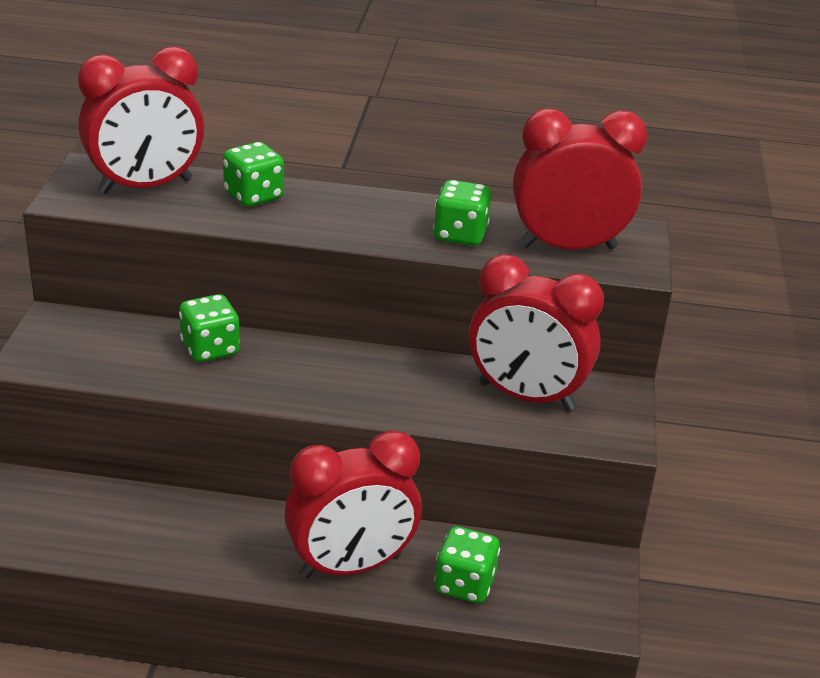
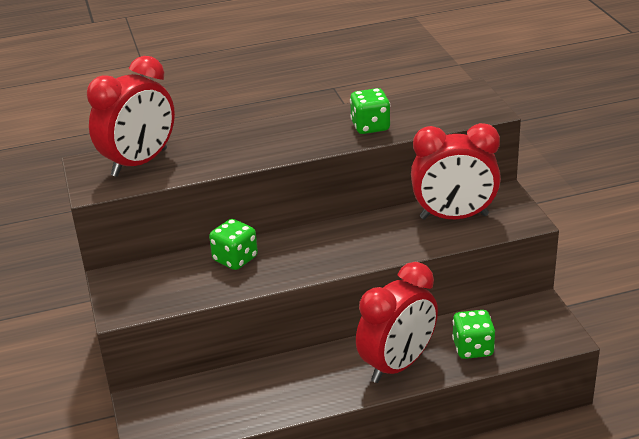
camera: 20 degrees left, 0 degrees up
green dice [223,142,284,207] -> none
red clock [513,108,647,250] -> none

